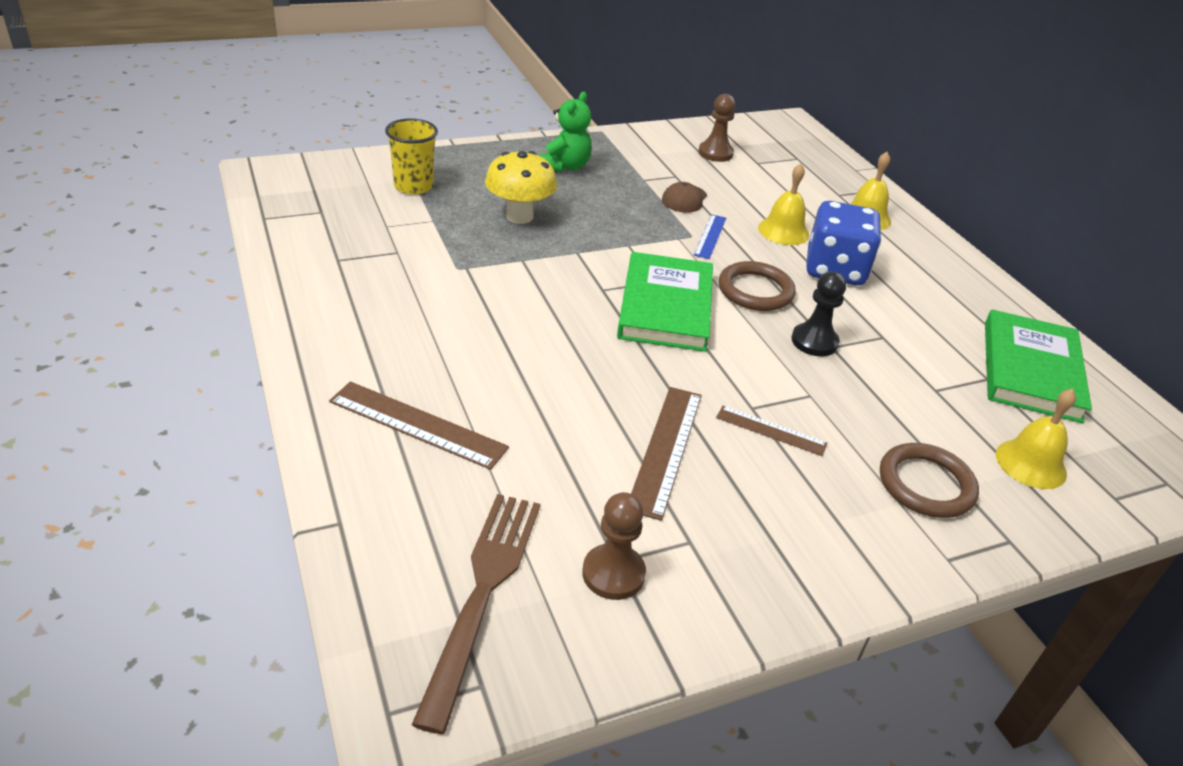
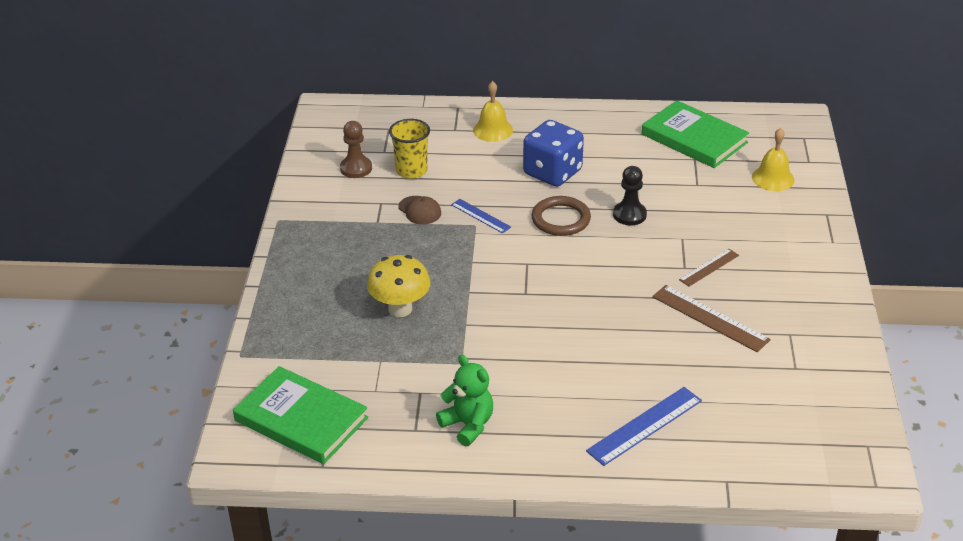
camera: 60 degrees left, 0 degrees up
brown ruler [329,381,509,470] -> blue ruler [586,387,702,466]
yellow cup [385,118,438,195] -> yellow cup moved to [389,119,430,179]
brown fork [412,494,541,734] -> none
green teddy bear [540,92,592,172] -> green teddy bear moved to [436,355,493,446]
brown pawn [582,492,646,600] -> none
green book [617,252,713,352] -> green book moved to [233,366,368,464]
yellow bell [758,164,809,245] -> none
brown ring [880,443,979,518] -> none

